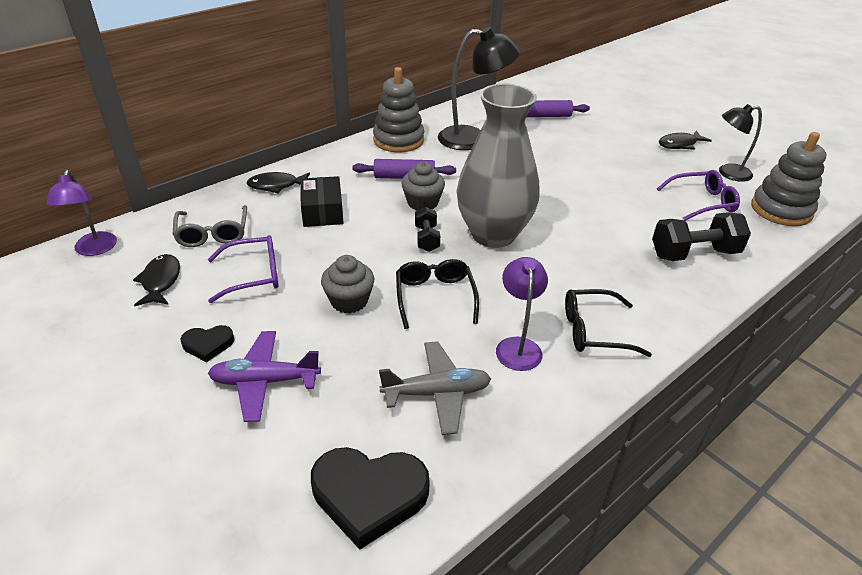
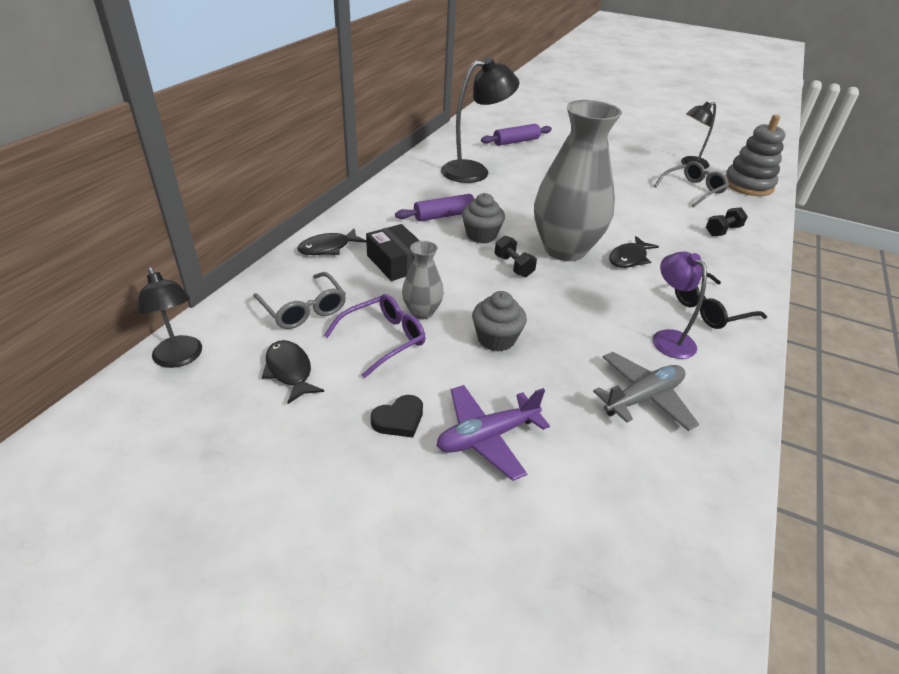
camera: 25 degrees left, 0 degrees up
purple lamp [47,170,117,256] -> black lamp [138,267,202,368]
black heart [311,447,430,550] -> none
grey stacking toy [373,67,424,152] -> none
black glasses [396,259,479,329] -> none
black dumbbell [652,212,751,261] -> black dumbbell [706,207,748,236], size x0.57
purple glasses [657,170,740,221] -> grey glasses [654,161,729,207]
black fish [659,130,712,150] -> black fish moved to [609,236,659,268]
none -> grey vase [402,241,444,319]

